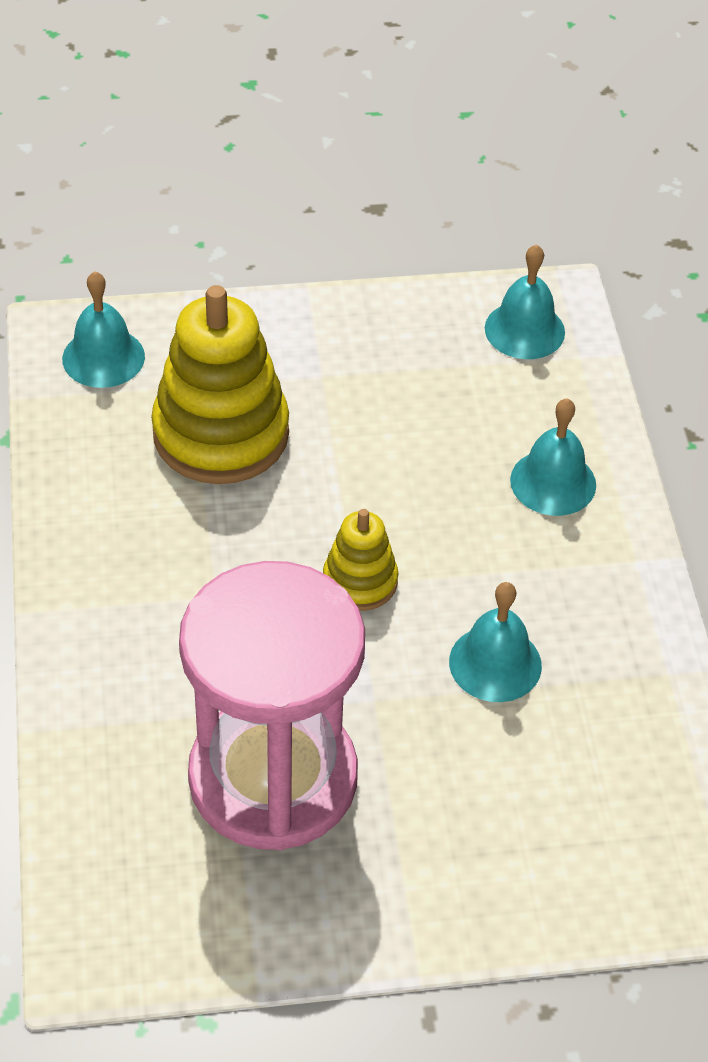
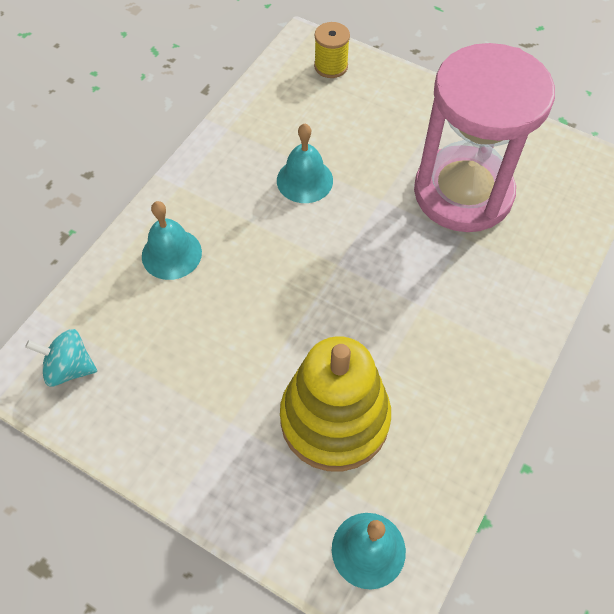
camera: 140 degrees left, 10 degrees up
yellow stacking toy [323,509,398,611] -> none
turquoise bell [485,244,565,359] -> turquoise spinning top [25,329,97,386]
none -> yellow spool [314,22,350,78]

